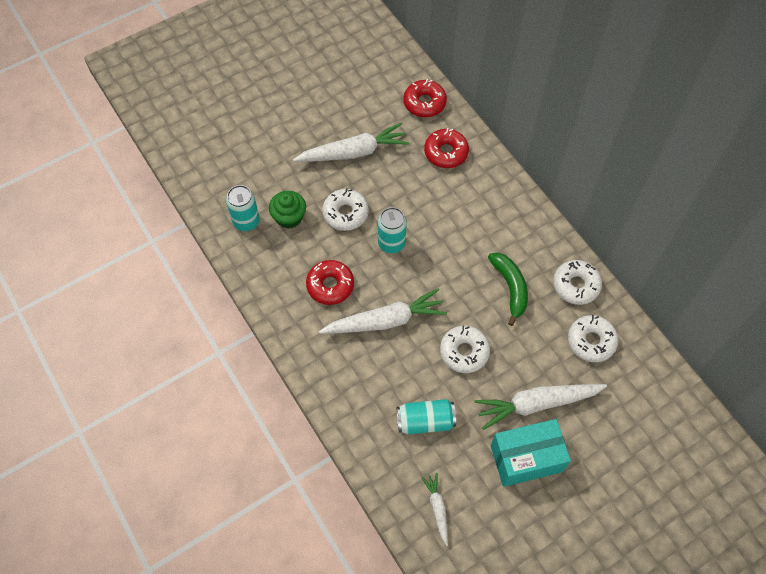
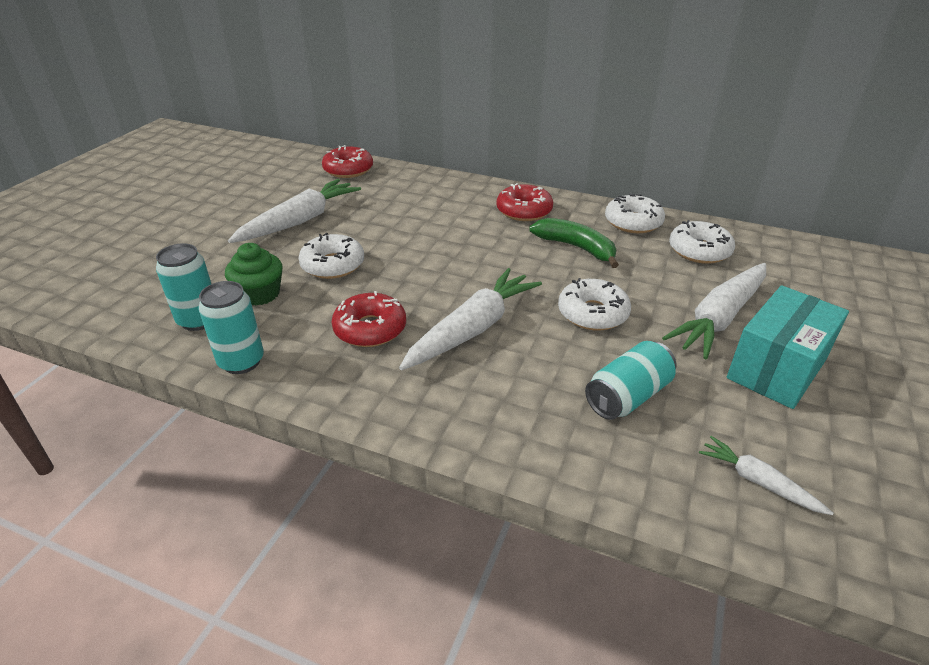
camera: 35 degrees left, 25 degrees down
turquoise can [378,207,407,253] -> turquoise can moved to [199,281,264,374]
red donut [424,128,469,168] -> red donut moved to [496,183,553,221]

